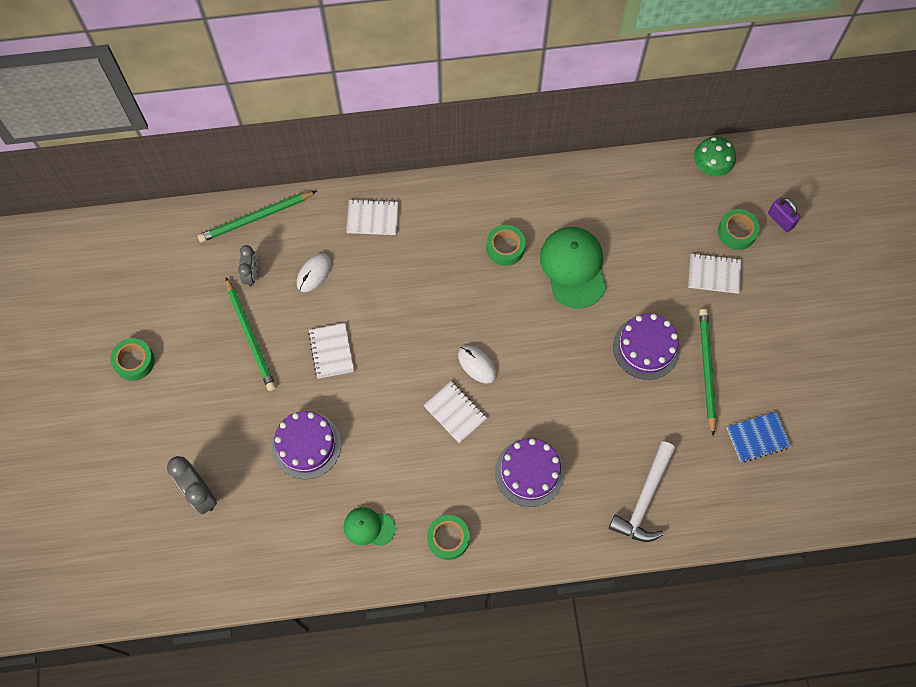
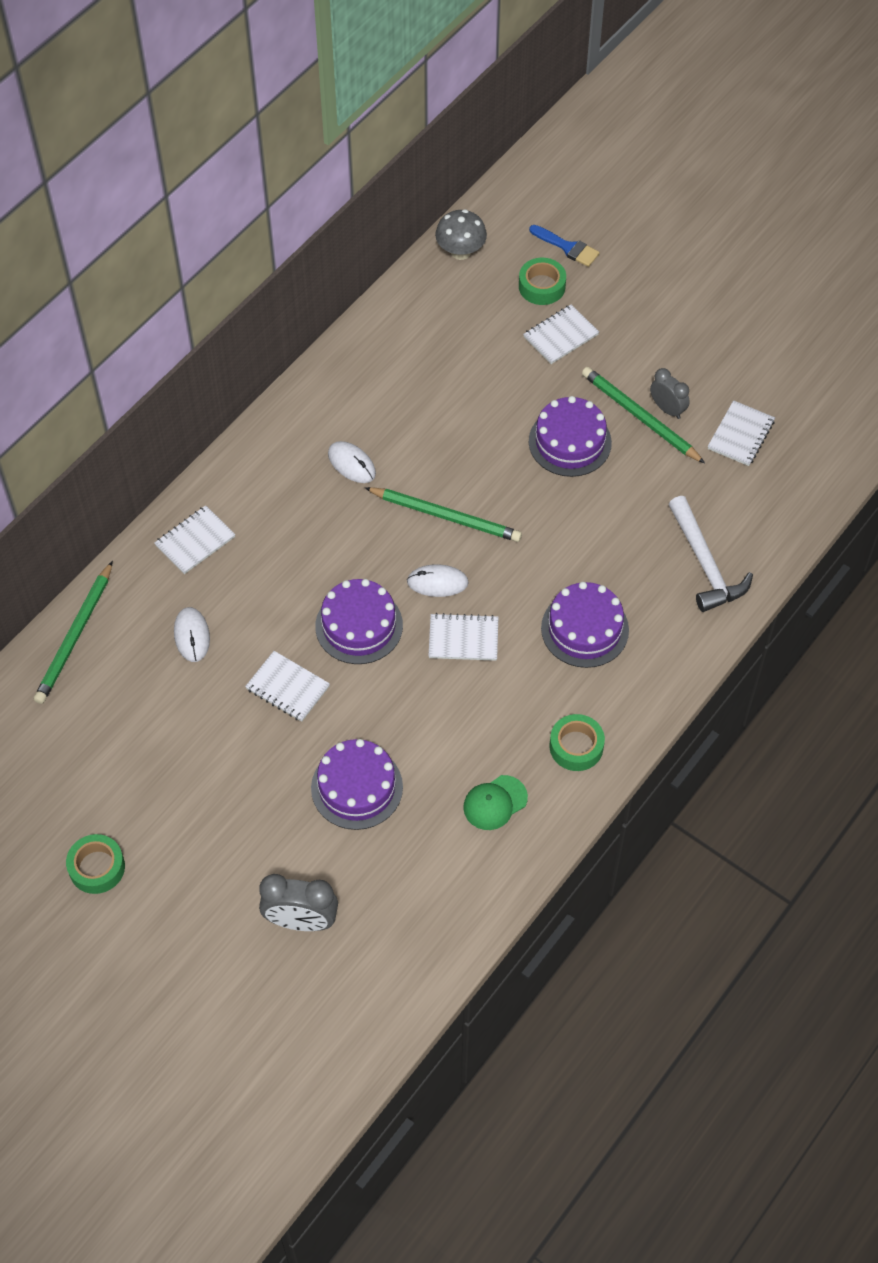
camera: 45 degrees left, 10 degrees down
green pencil [226,277,276,391] -> green pencil moved to [365,487,522,542]
grey clock [238,245,257,287] -> grey clock moved to [650,368,690,419]
green tape [486,225,526,266] -> white mouse [328,441,376,483]
green cap [540,227,606,309] -> none
green mushroom [694,137,736,176] -> grey mushroom [435,209,487,260]
blue notebook [727,412,791,463] -> white notebook [708,400,775,466]
purple padlock [768,197,800,232] -> blue brush [529,225,600,267]
none -> purple cake [315,579,403,664]

